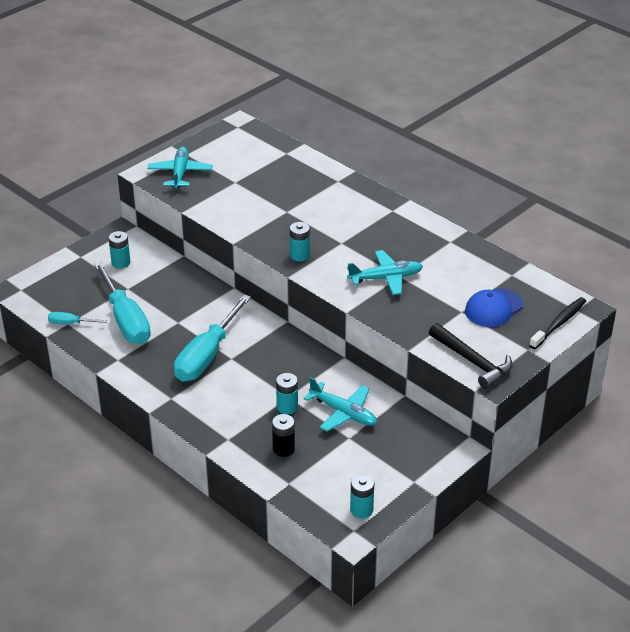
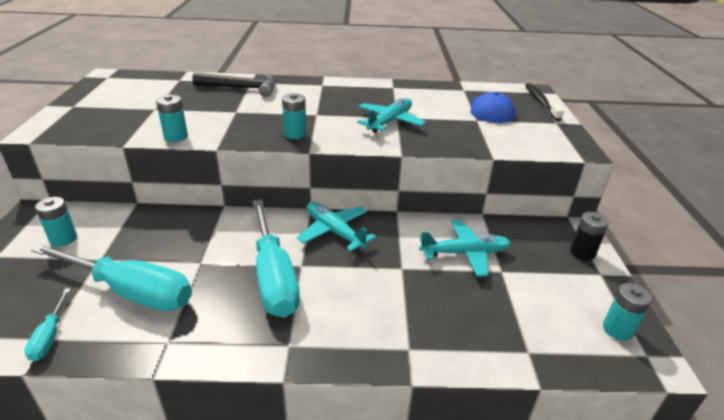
camera: 45 degrees left, 5 degrees down
turquoise screwdriver [48,312,107,324] -> turquoise screwdriver turned 60 degrees counterclockwise [24,288,71,361]
turquoise plane [148,146,213,189] -> turquoise plane moved to [297,202,376,252]
black battery [272,414,295,457] -> black battery moved to [570,212,609,260]
turquoise battery [276,373,298,414] -> turquoise battery moved to [156,94,188,142]
black hammer [429,323,513,389] -> black hammer moved to [192,73,276,97]

